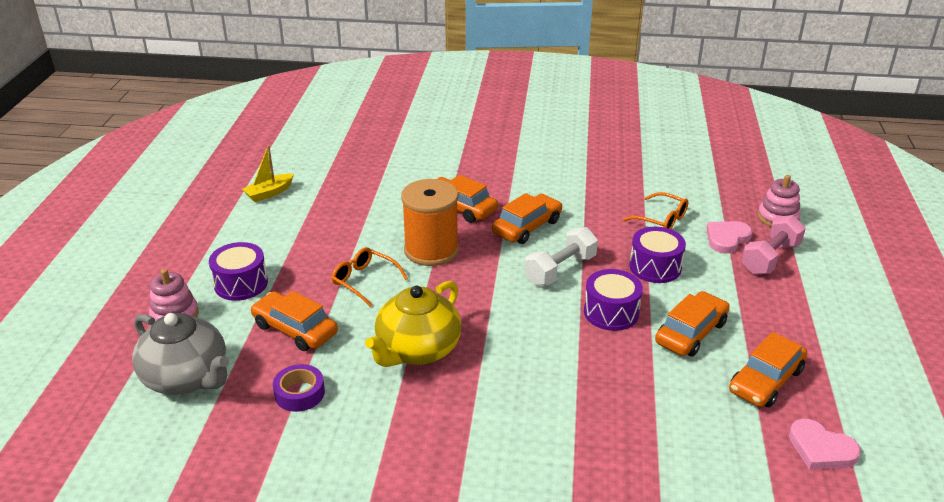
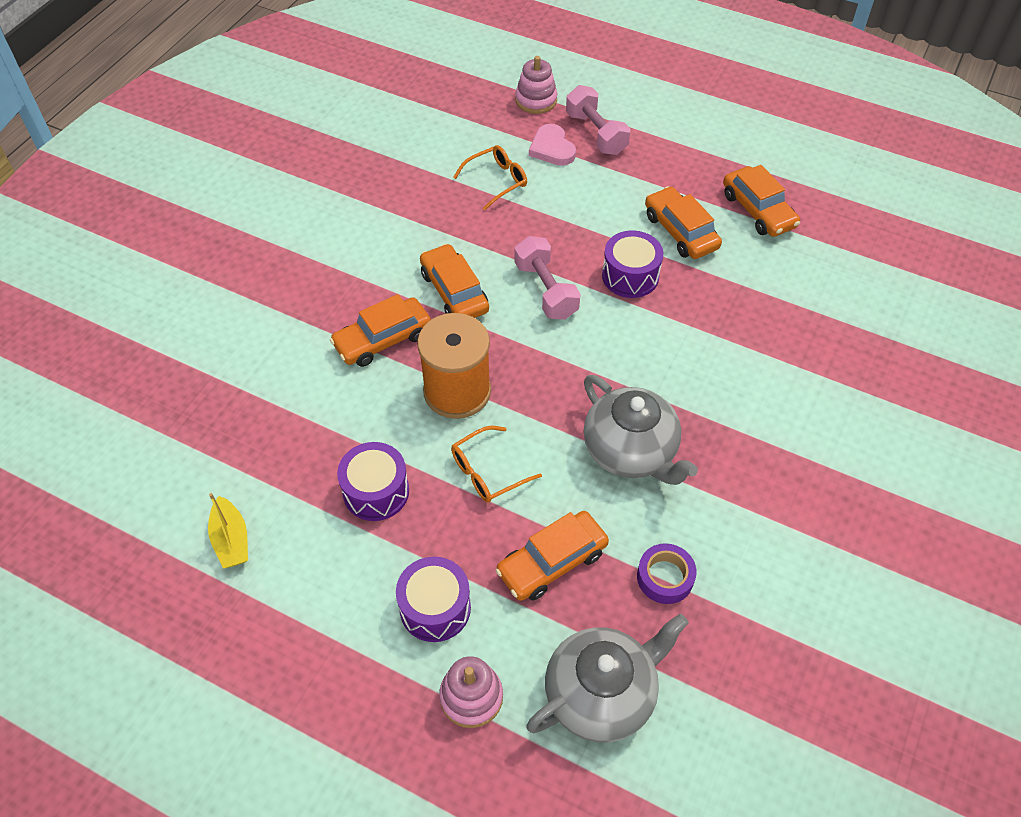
camera: 70 degrees left, 20 degrees up
yellow teapot [365,281,461,367] -> grey teapot [584,375,698,485]
white dumbbell [525,227,598,285] -> pink dumbbell [514,236,580,320]
purple drum [629,227,686,283] -> purple drum moved to [337,442,409,521]
pink heart [789,419,861,470] -> none

